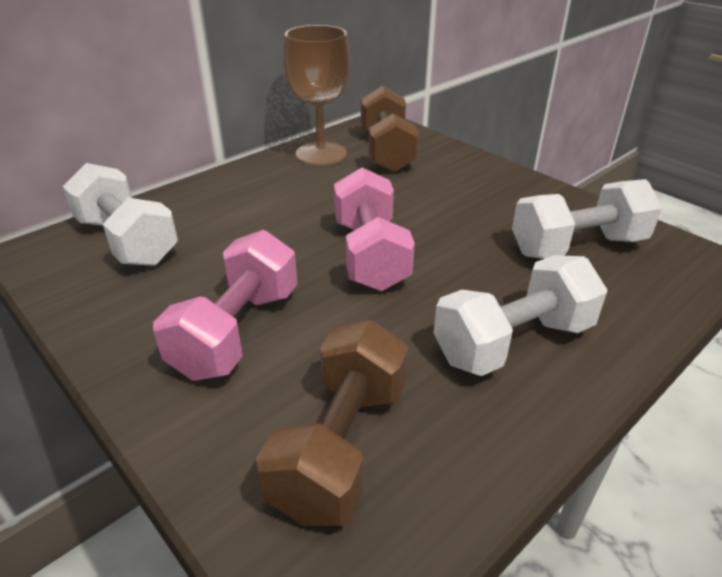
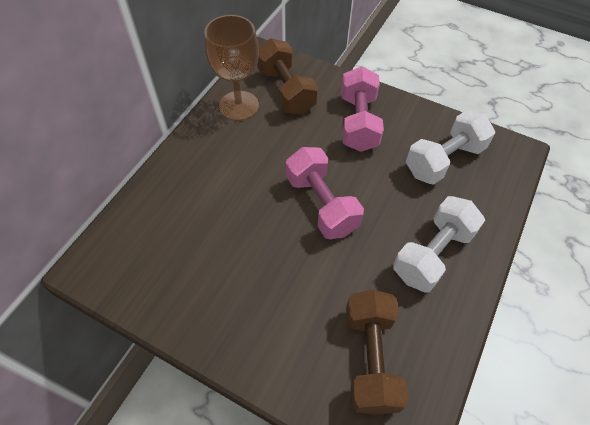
camera: 20 degrees left, 20 degrees up
white dumbbell [63,163,178,266] -> none
pink dumbbell [153,230,298,381] -> pink dumbbell moved to [341,66,384,152]

